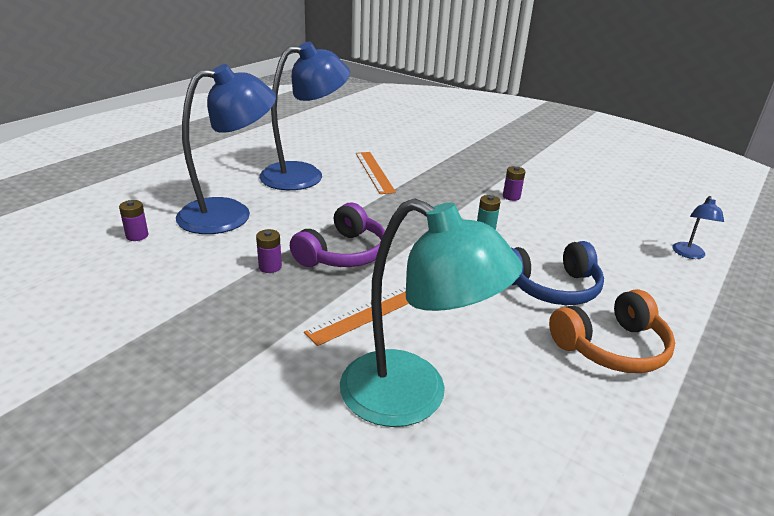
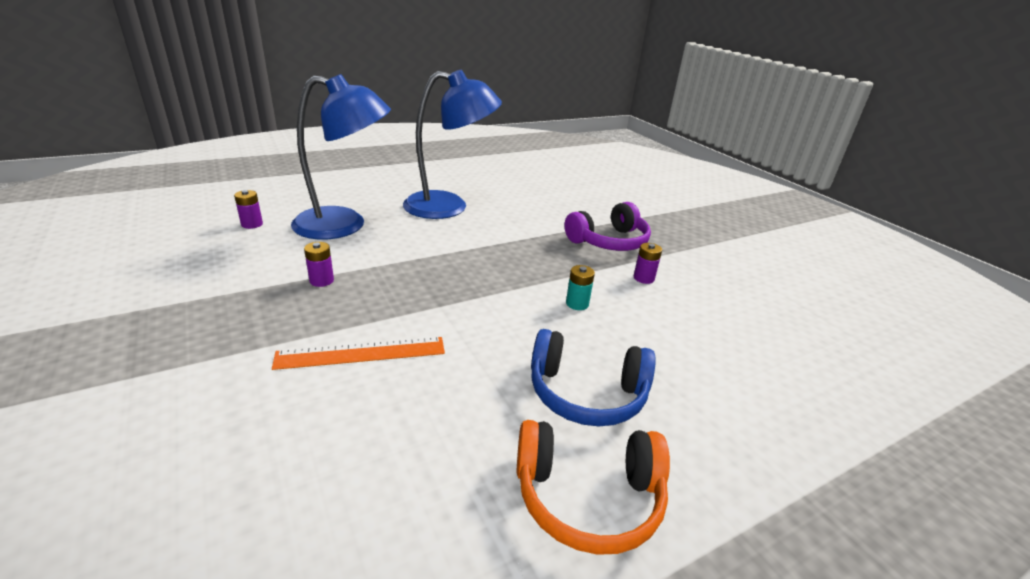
camera: 25 degrees right, 0 degrees up
purple headphones [290,203,385,267] -> purple headphones moved to [564,202,651,251]
turquoise lamp [340,198,522,427] -> none
orange ruler [356,152,396,194] -> none
blue lamp [672,196,724,259] -> none

